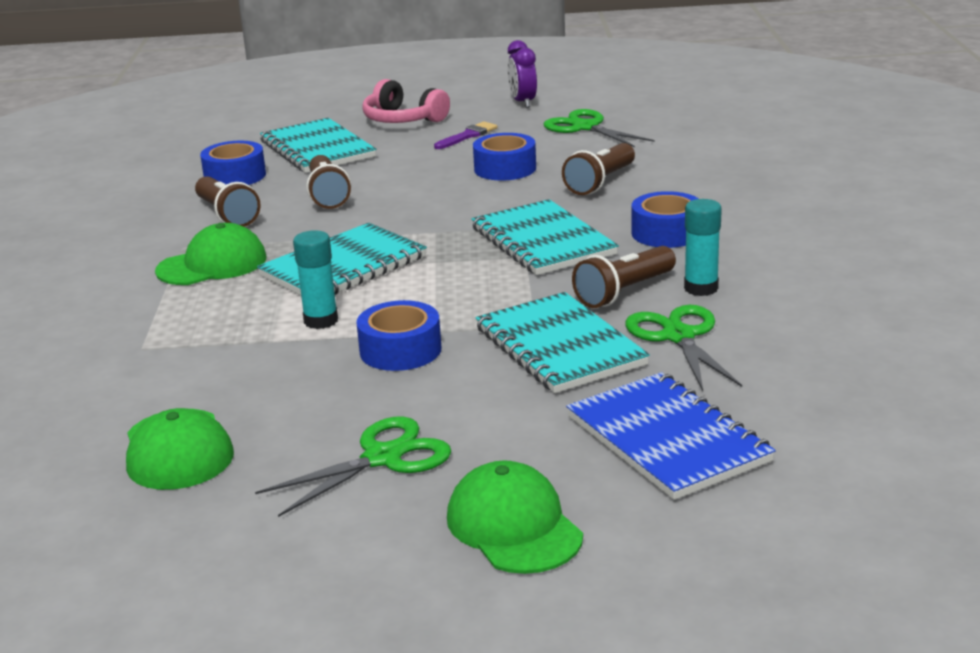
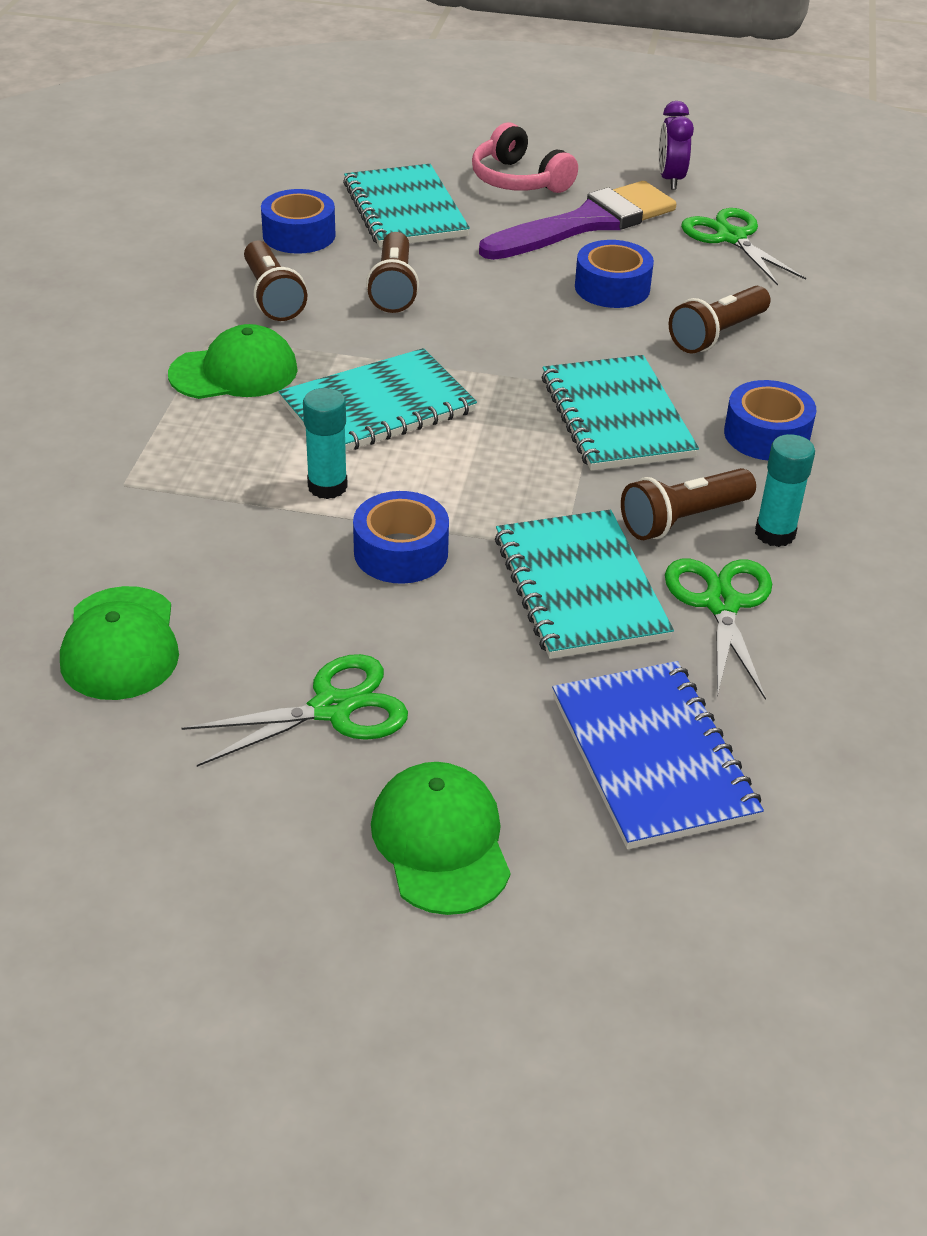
camera: 10 degrees right, 15 degrees up
purple brush [434,121,497,149] -> purple brush [479,181,676,260], size x2.30

